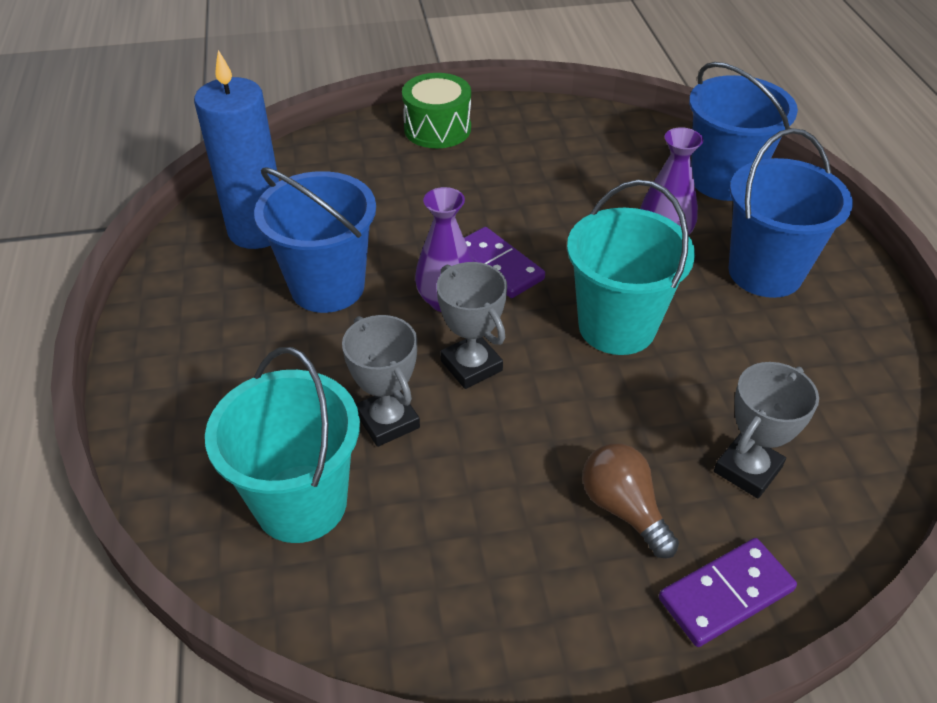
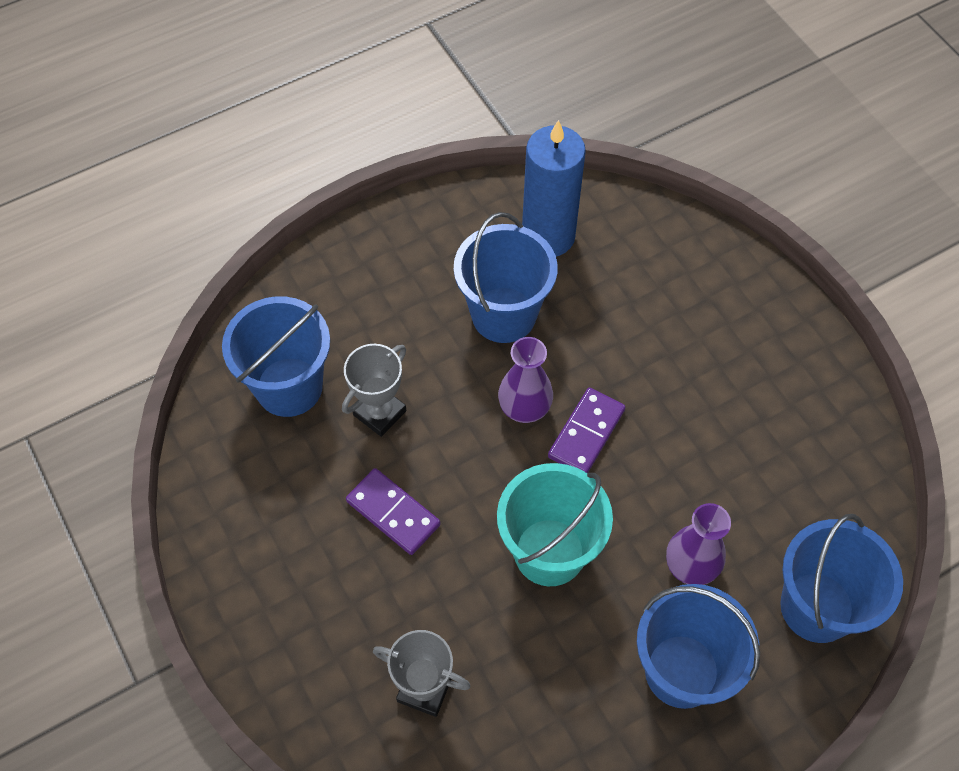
camera: 70 degrees right, 15 degrees up
turquoise bucket [205,347,360,543] -> blue bucket [222,296,330,417]
green drum [402,73,471,148] -> none
grey trophy [437,262,507,389] -> none
brown light bulb [583,443,679,558] -> none
purple domino [659,538,797,647] -> purple domino moved to [346,468,441,555]

